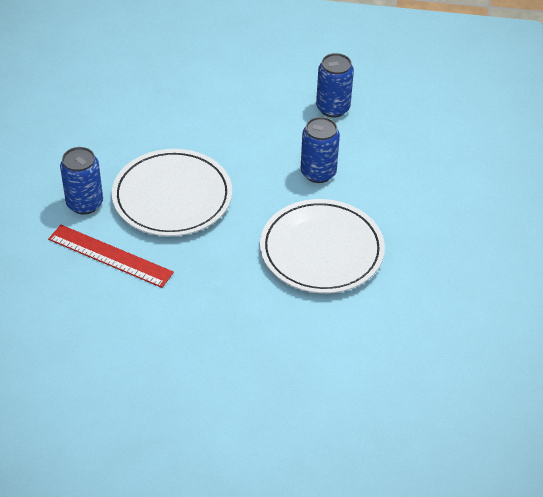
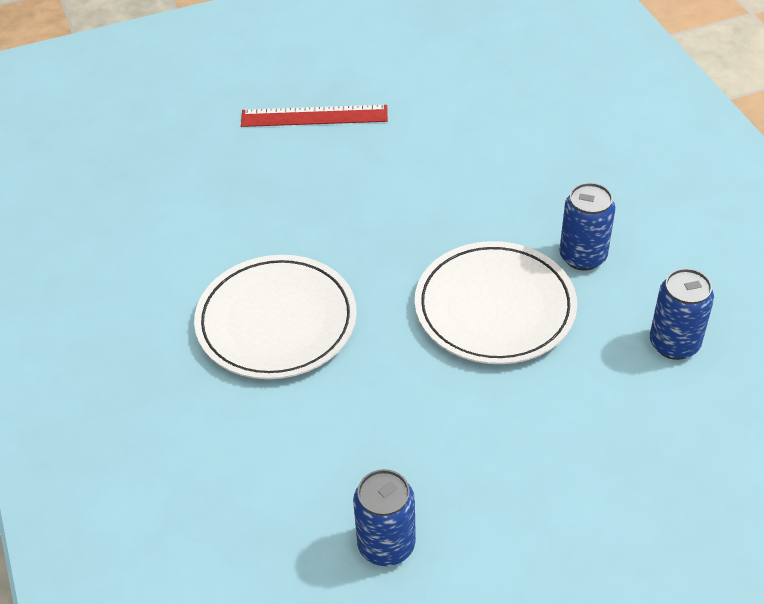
camera: 155 degrees right, 0 degrees up
red ruler [48,225,174,288] -> red ruler moved to [241,105,388,127]
blue can [301,117,340,183] -> blue can moved to [650,268,714,360]

